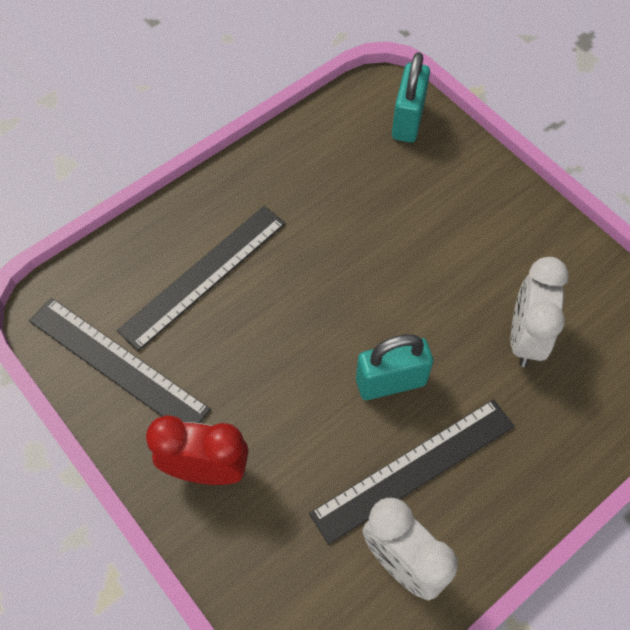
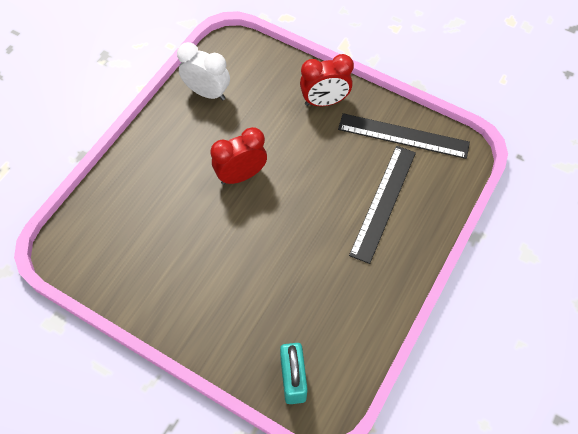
camera: 160 degrees right, 0 degrees up
black ruler [309,399,515,545] -> none
turquoise padlock [356,334,433,400] -> red clock [210,127,267,185]
white clock [511,257,569,367] -> none

